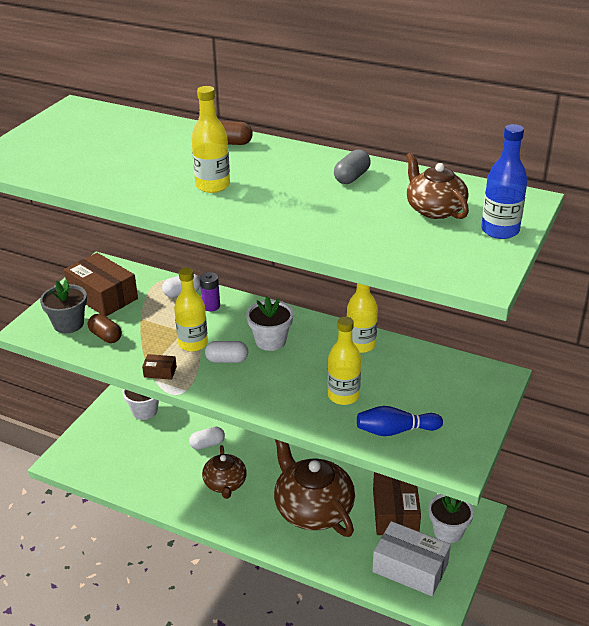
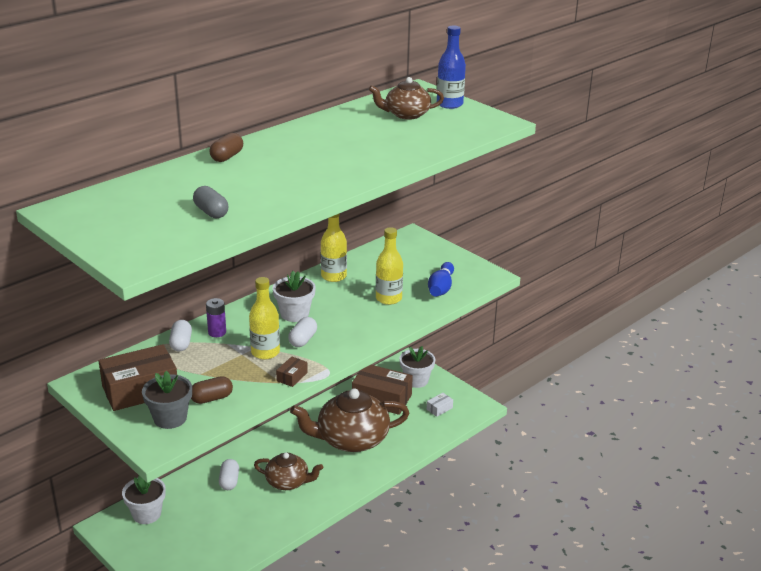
camera: 70 degrees left, 5 degrees down
yellow bottle [191,86,230,193] -> none
grey capsule [334,149,371,184] -> grey capsule moved to [193,186,228,218]
white box [372,521,451,596] -> white box [427,393,453,417], size x0.43

